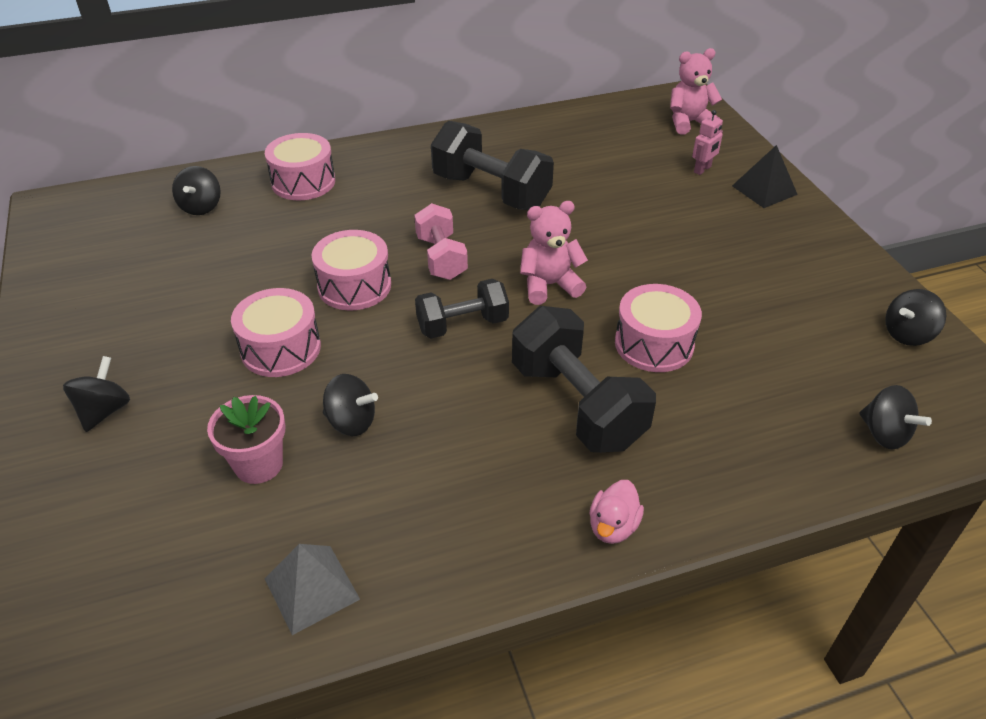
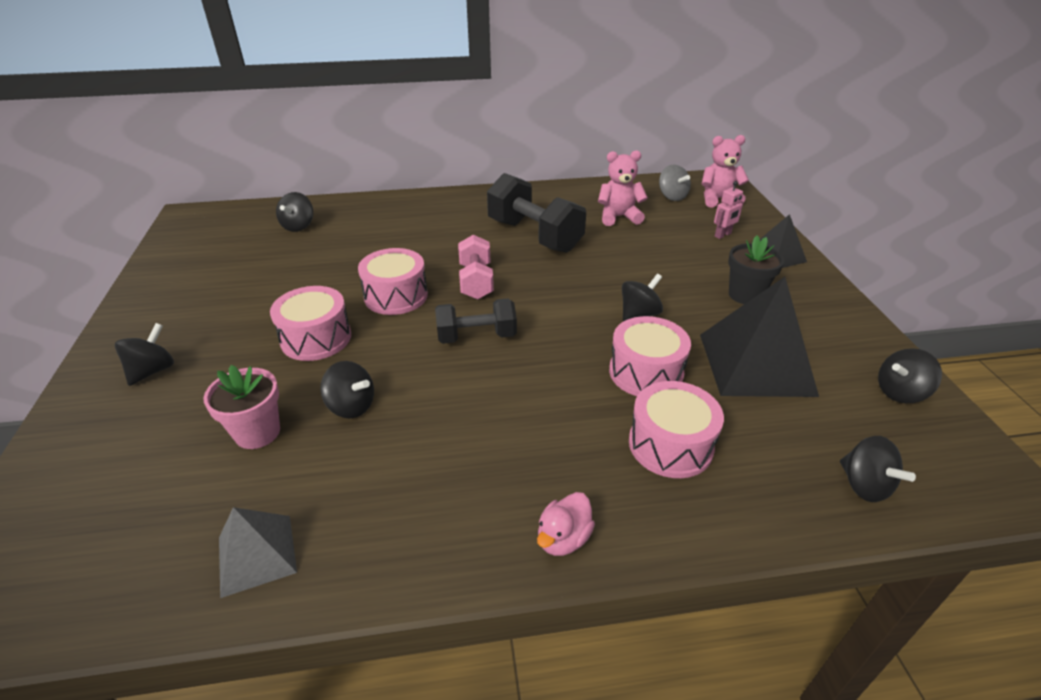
camera: 10 degrees right, 5 degrees down
pink drum [265,133,335,200] -> pink drum moved to [629,381,724,478]
black dumbbell [512,306,656,453] -> none
pink teddy bear [520,201,588,305] -> pink teddy bear moved to [598,150,648,226]
none -> black spinning top [622,273,663,321]
none -> grey spinning top [659,165,691,201]
none -> black pyramid [700,277,819,397]
none -> black flower pot [728,235,784,304]

